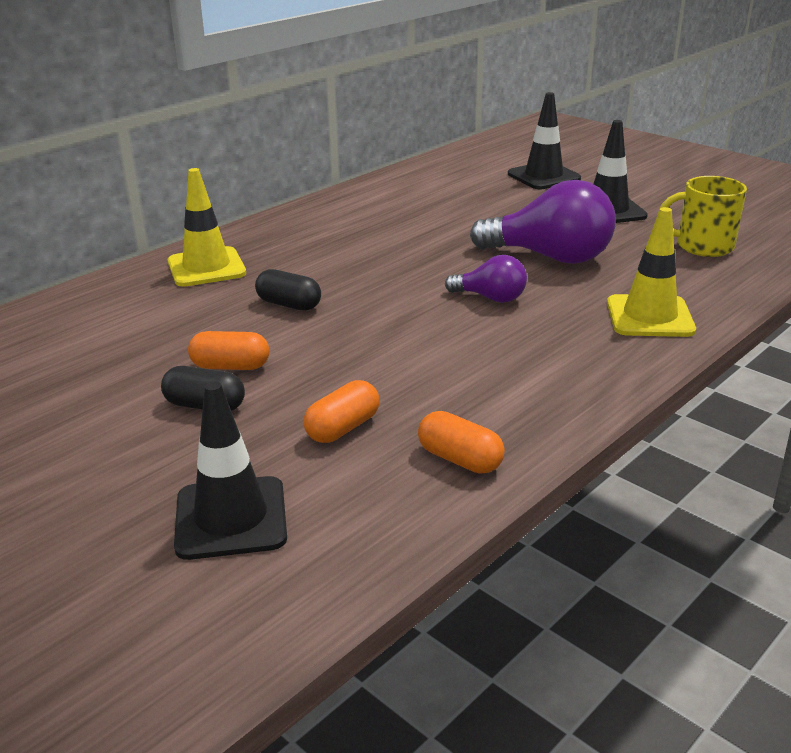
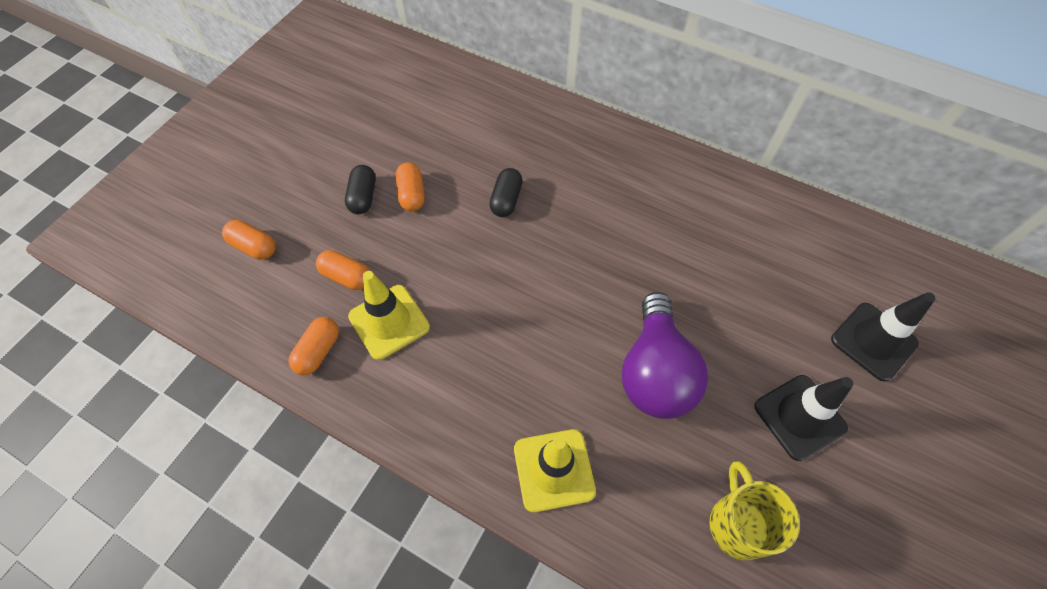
camera: 75 degrees right, 30 degrees up
yellow traffic cone [168,168,246,287] -> yellow traffic cone moved to [348,271,430,360]
black traffic cone [174,381,287,560] -> orange capsule [222,220,275,260]
purple light bulb [445,255,527,303] -> none

